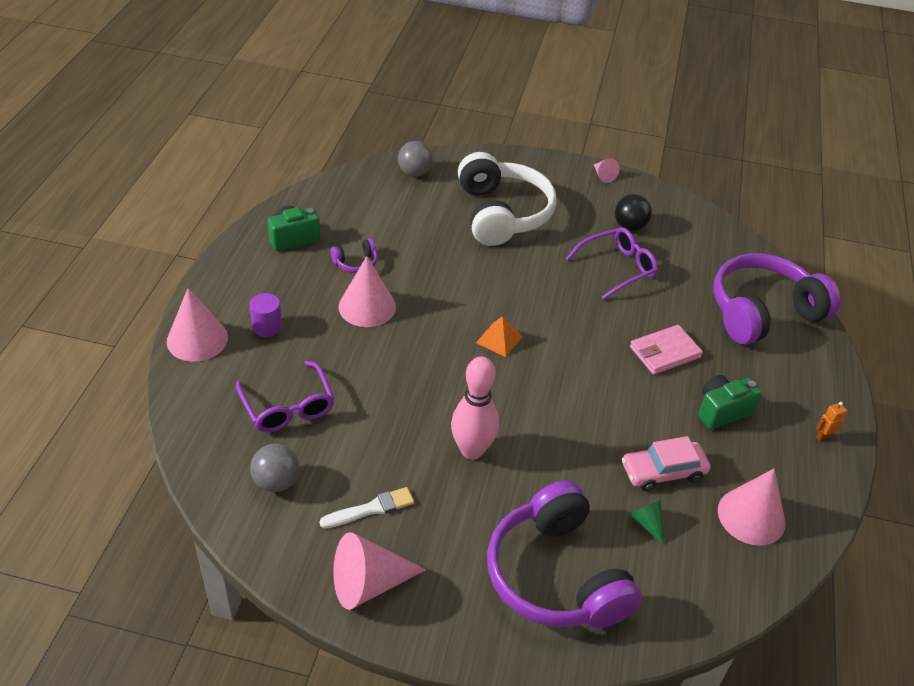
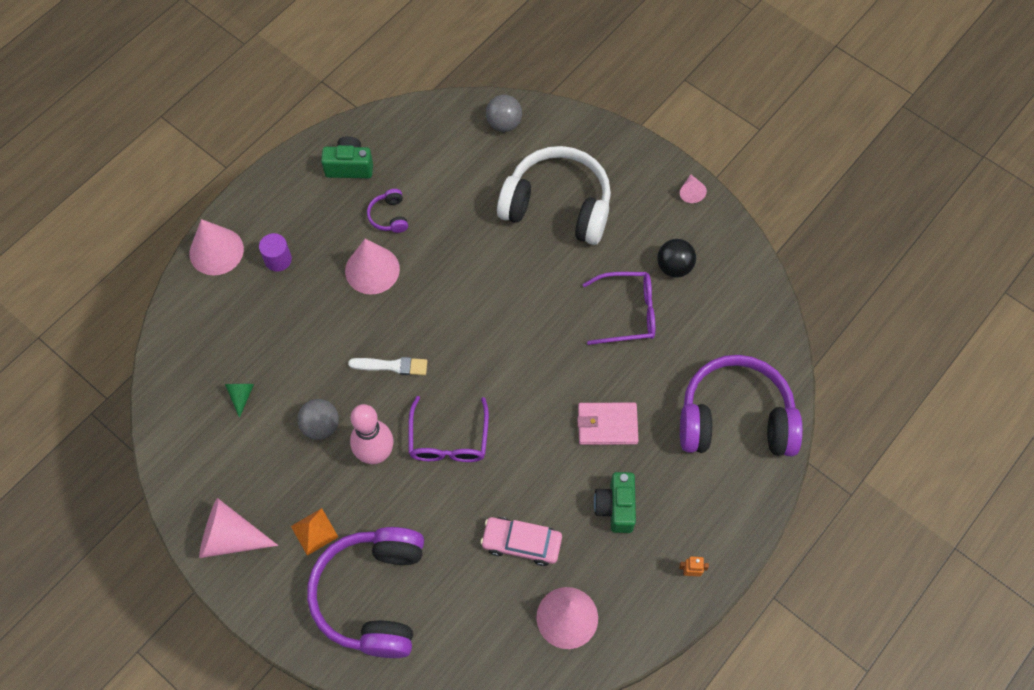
camera: 30 degrees right, 20 degrees up
purple glasses [236,361,334,432] -> purple glasses moved to [408,396,489,462]
grey ball [250,444,299,492] -> grey ball moved to [297,399,339,440]
white brush [319,487,414,528] -> white brush moved to [348,357,427,375]
purple headphones [331,238,378,273] -> purple headphones turned 75 degrees clockwise [367,189,408,233]
white headphones [458,152,557,246] -> white headphones turned 90 degrees counterclockwise [497,146,611,245]
orange pyramid [476,316,523,357] -> orange pyramid moved to [291,508,338,556]
green cone [630,500,664,545] -> green cone moved to [225,384,254,418]
green camera [698,375,762,429] -> green camera turned 90 degrees counterclockwise [594,472,636,533]

